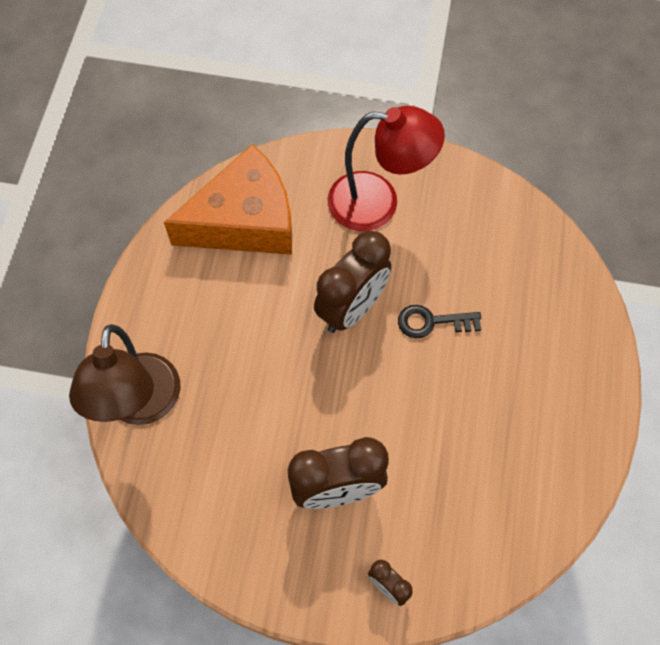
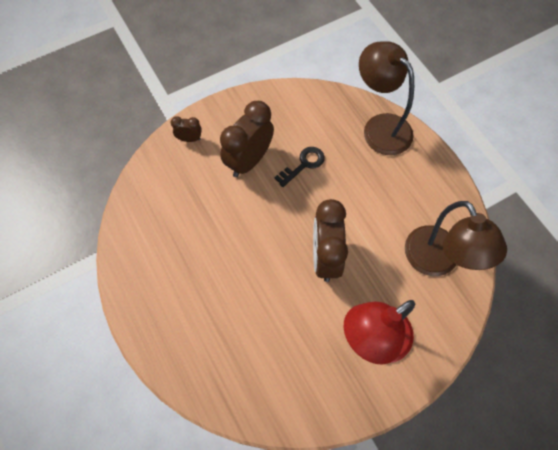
camera: 140 degrees right, 0 degrees up
orange cheese [164,144,292,255] -> brown lamp [405,201,507,276]
black key [398,305,481,339] -> black key moved to [274,147,325,187]

